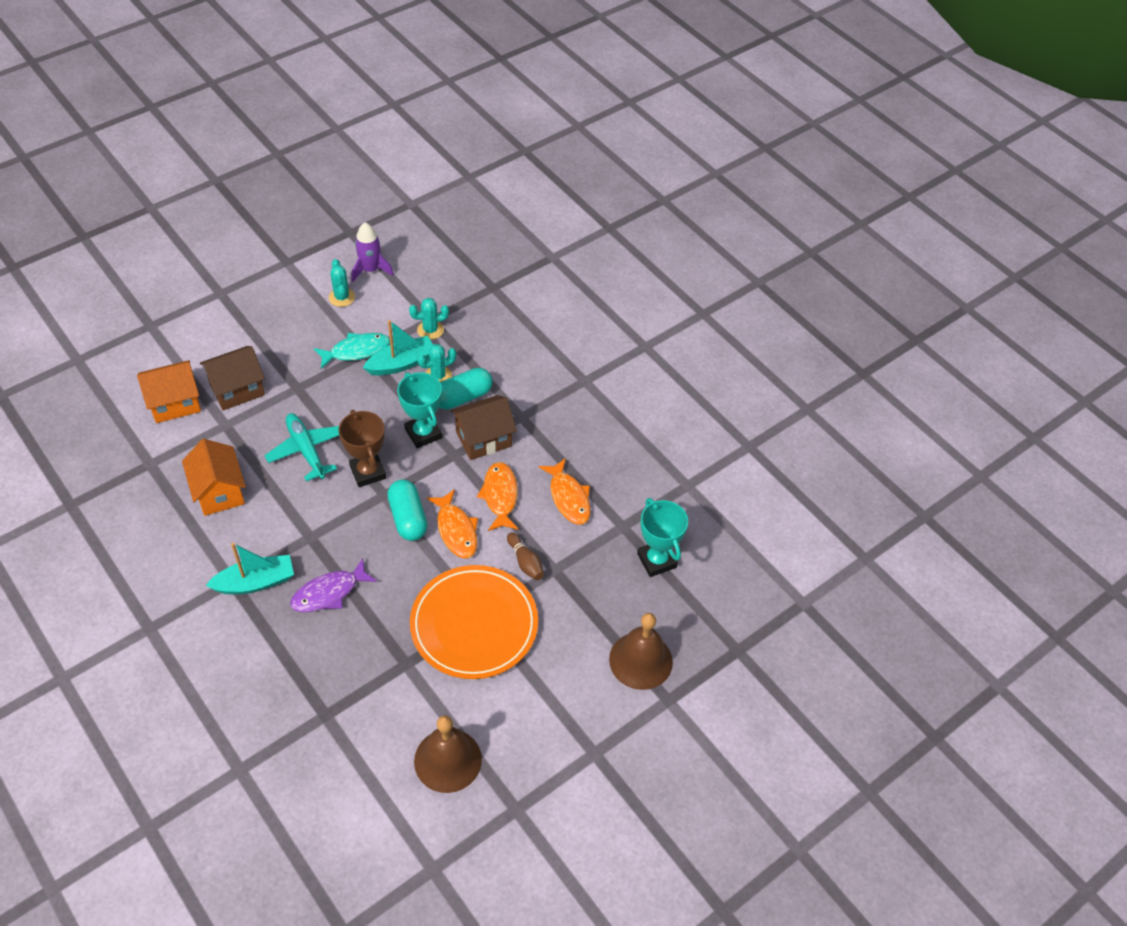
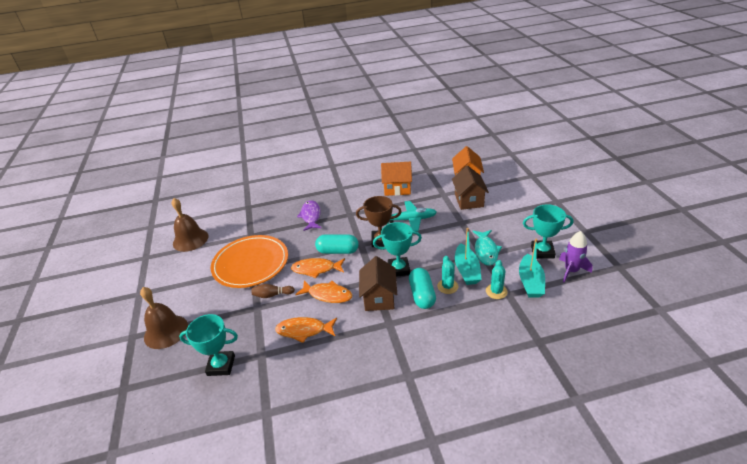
camera: 120 degrees right, 15 degrees down
turquoise boat [205,543,294,594] -> turquoise boat moved to [519,239,545,298]
turquoise cactus [329,259,355,307] -> turquoise trophy [523,204,573,259]

